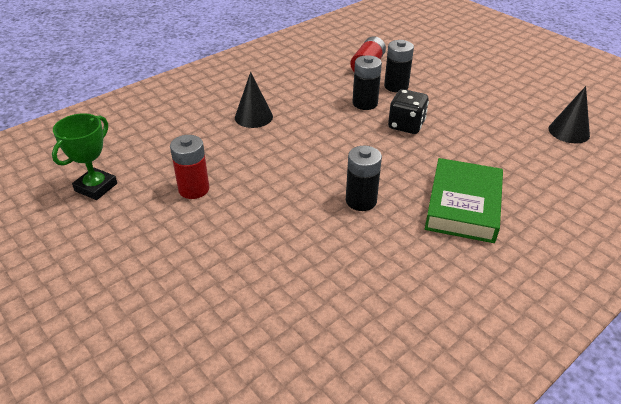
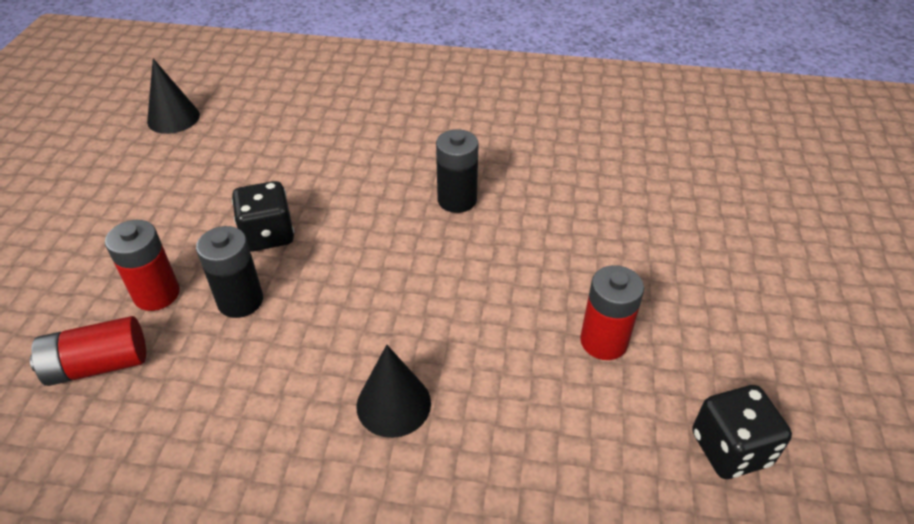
camera: 130 degrees left, 5 degrees up
green trophy [52,113,117,200] -> black dice [692,385,792,479]
black battery [384,40,414,92] -> red battery [105,220,180,311]
green book [425,158,503,243] -> none

